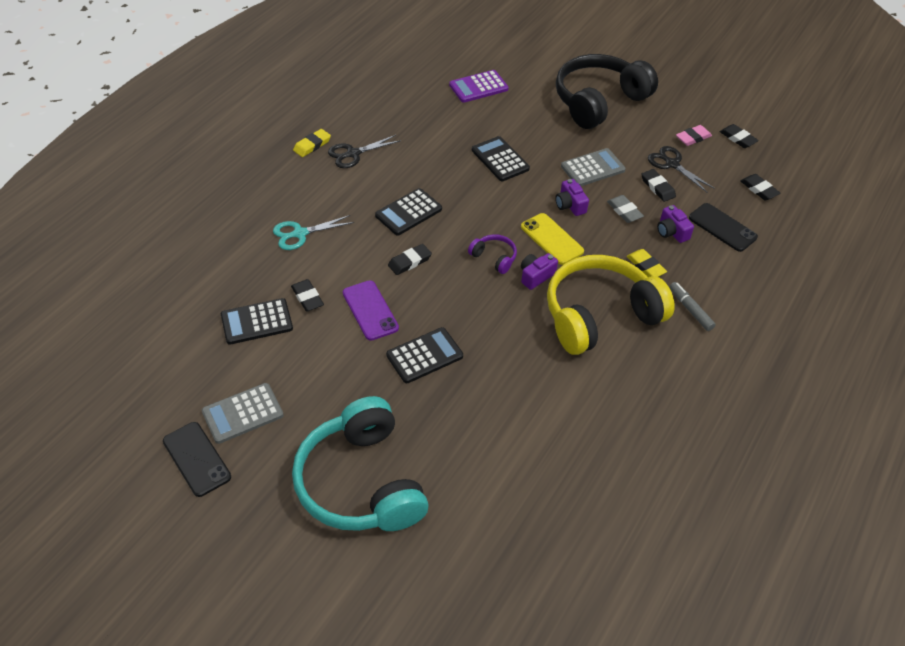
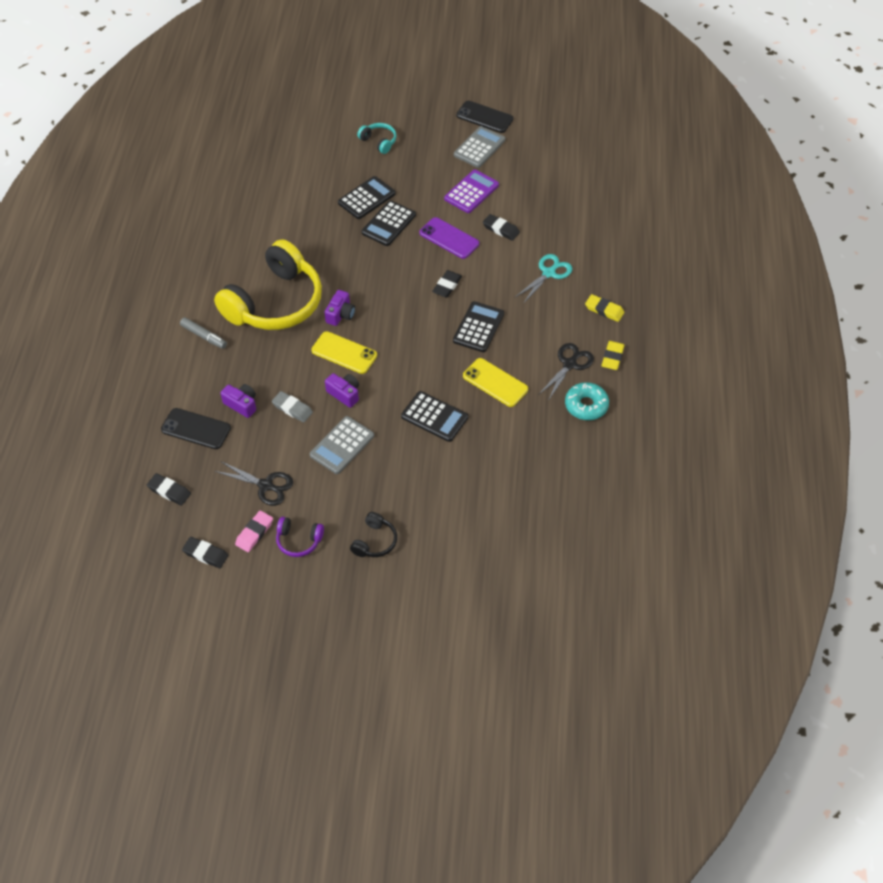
camera: 155 degrees right, 5 degrees up
black calculator [221,298,293,345] -> black calculator moved to [338,176,396,219]
turquoise headphones [292,396,429,531] -> turquoise headphones [357,123,397,154], size x0.41
purple calculator [449,70,508,103] -> purple calculator moved to [444,170,499,213]
purple headphones [468,234,517,274] -> purple headphones moved to [276,517,324,557]
black headphones [556,54,658,129] -> black headphones [350,512,397,557], size x0.41
yellow eraser [626,249,667,277] -> yellow eraser moved to [585,294,624,322]
black eraser [641,169,676,202] -> none
none -> yellow phone [463,358,528,407]
none -> turquoise donut [565,382,609,420]

